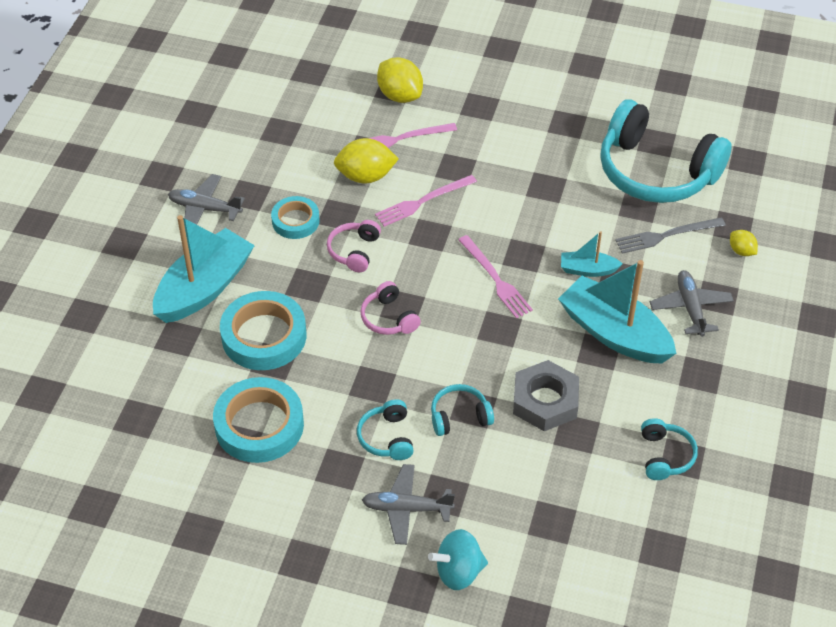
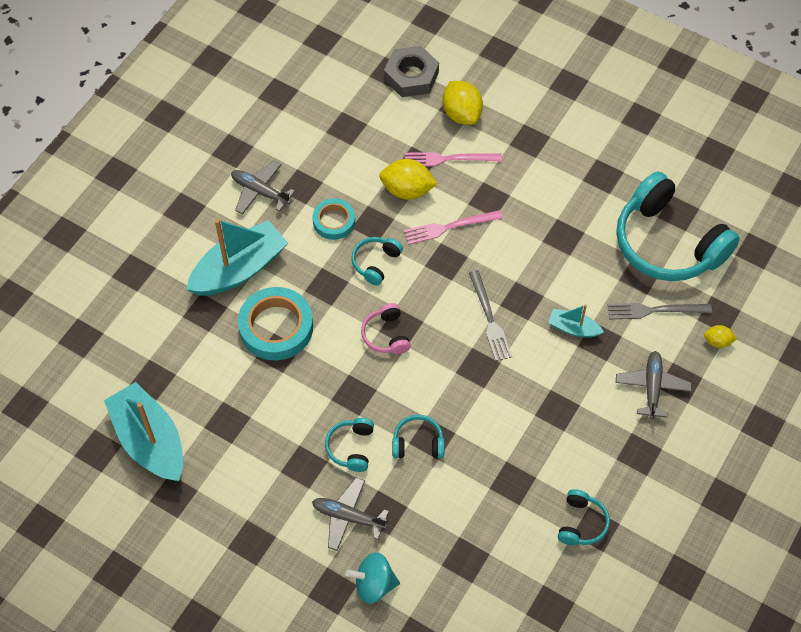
camera: 15 degrees right, 10 degrees up
turquoise tape [213,377,304,463] -> none
pink headphones [327,220,381,272] -> turquoise headphones [351,237,403,286]
pink fork [458,235,533,318] -> grey fork [469,270,512,361]
grey nut [513,360,579,431] -> grey nut moved to [384,46,439,97]
turquoise boat [558,260,677,364] -> turquoise boat moved to [104,382,183,481]
yellow lemon [730,230,758,256] -> yellow lemon turned 60 degrees counterclockwise [704,325,737,348]

